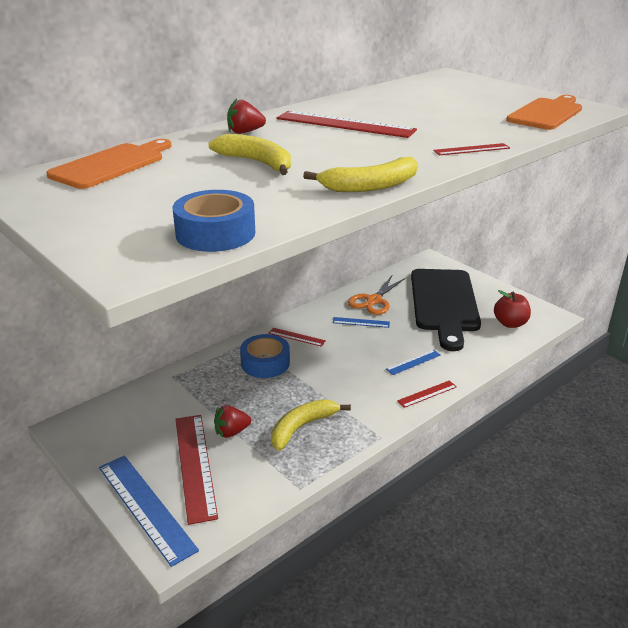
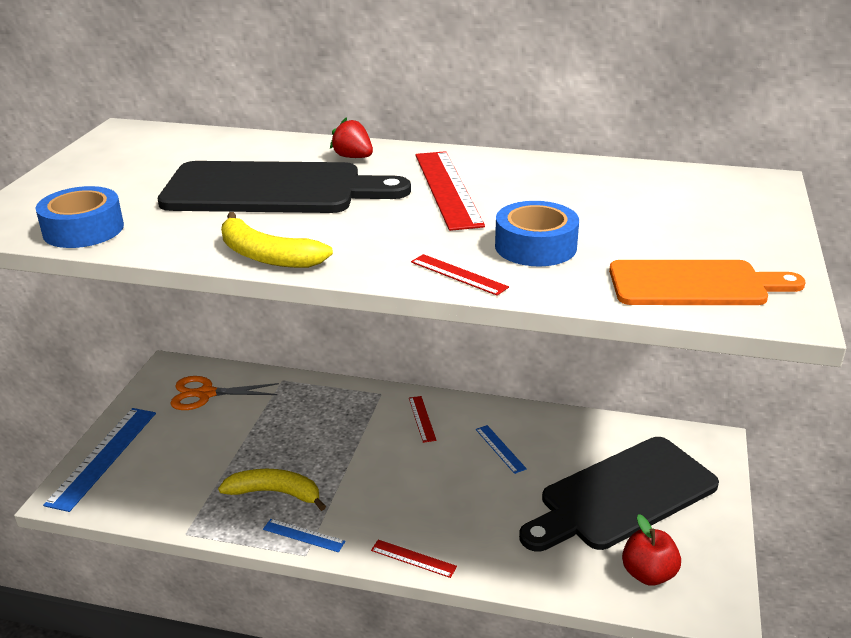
camera: 55 degrees right, 0 degrees up
orange cutting board [46,139,171,189] -> none
red ruler [176,415,218,525] -> none
yellow banana [208,134,291,175] -> black cutting board [158,161,411,213]
red strawberry [214,405,251,438] -> none
blue tape [240,334,290,378] -> blue tape moved to [495,201,579,266]
orange scissors [348,276,406,315] -> orange scissors moved to [170,376,279,410]
blue ruler [386,350,441,375] -> blue ruler moved to [263,519,346,552]

